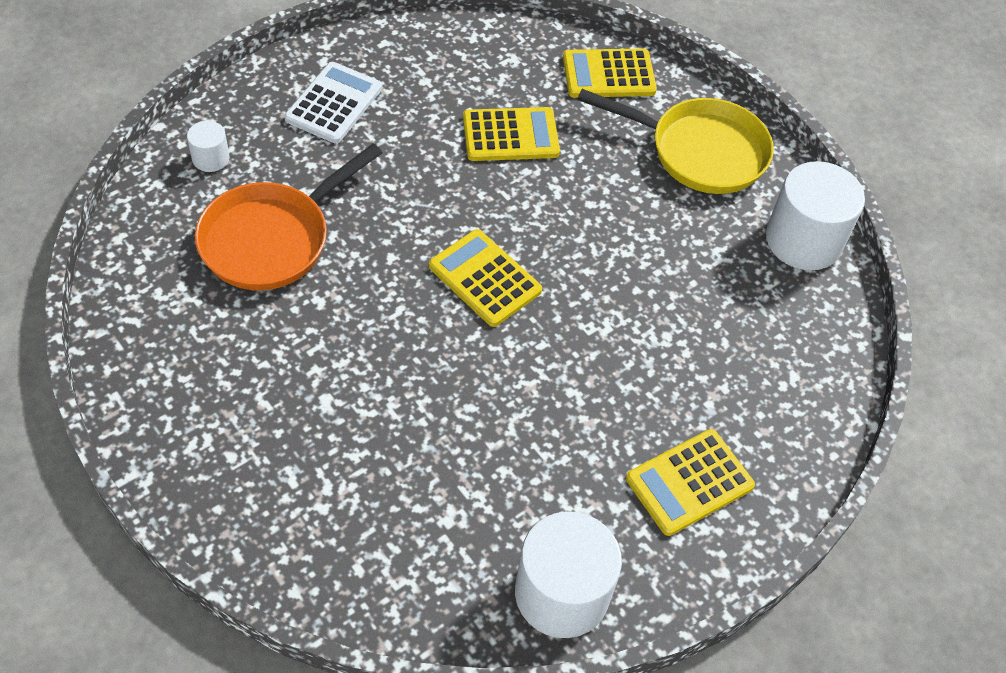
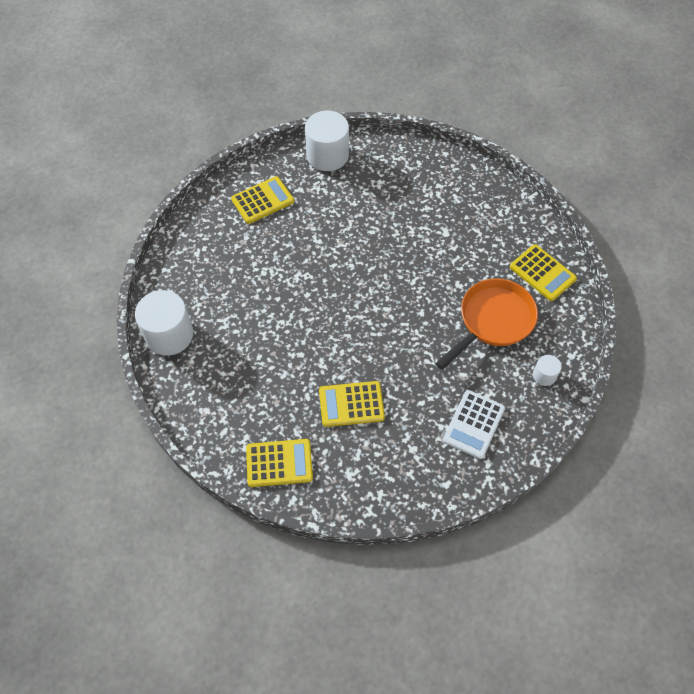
camera: 175 degrees left, 5 degrees up
yellow calculator [429,229,542,327] -> yellow calculator moved to [510,244,577,301]
yellow pan [577,89,774,194] -> none

